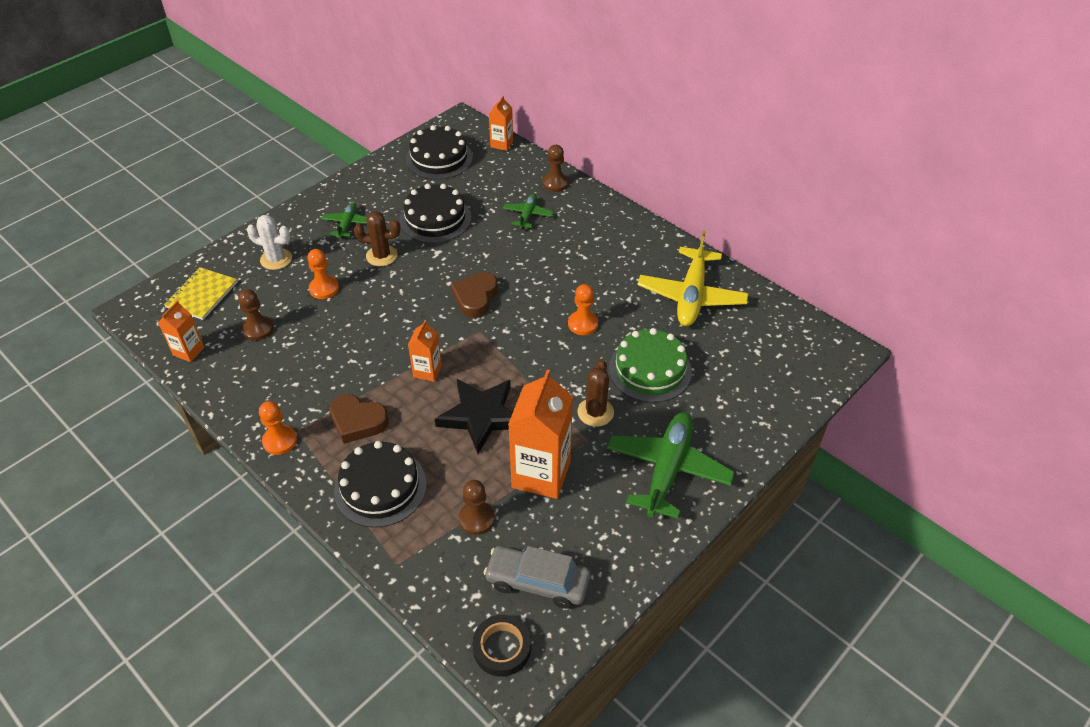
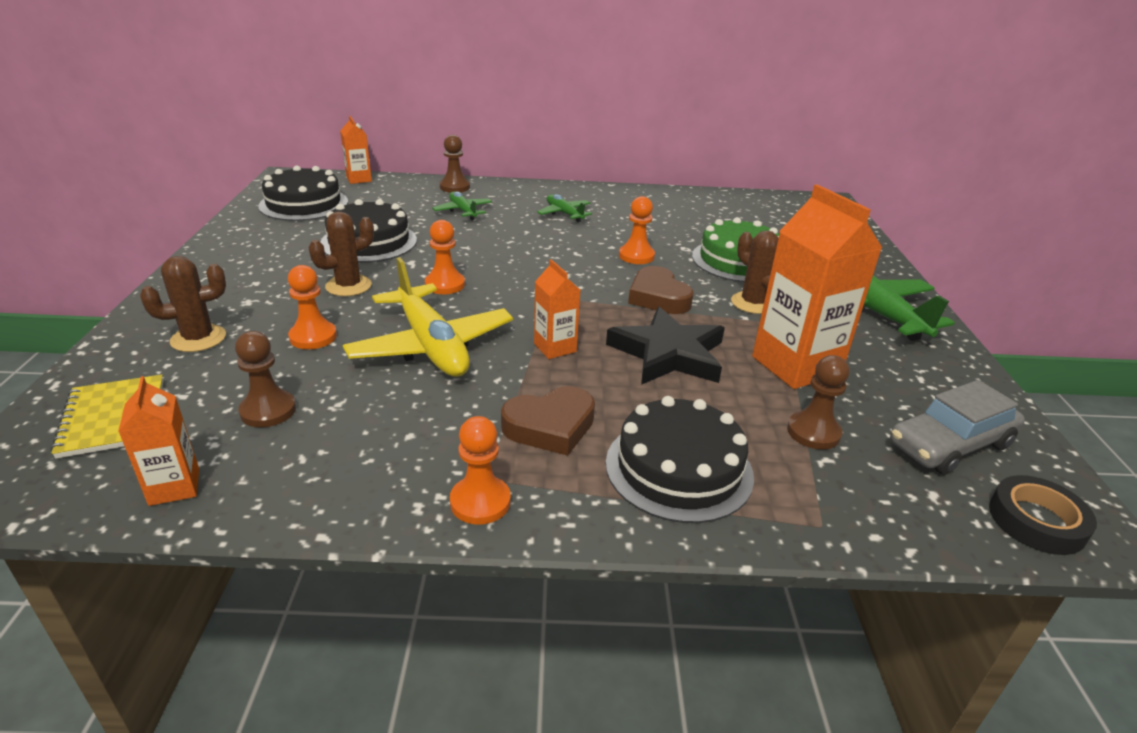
camera: 45 degrees left, 15 degrees down
white cactus [247,215,292,270] -> brown cactus [140,256,226,352]
green plane [321,202,367,238] -> green plane moved to [537,194,592,222]
brown heart [451,272,498,318] -> brown heart moved to [628,266,694,314]
yellow plane [638,231,749,326] -> yellow plane moved to [343,257,513,377]
none -> orange pawn [425,220,465,294]

